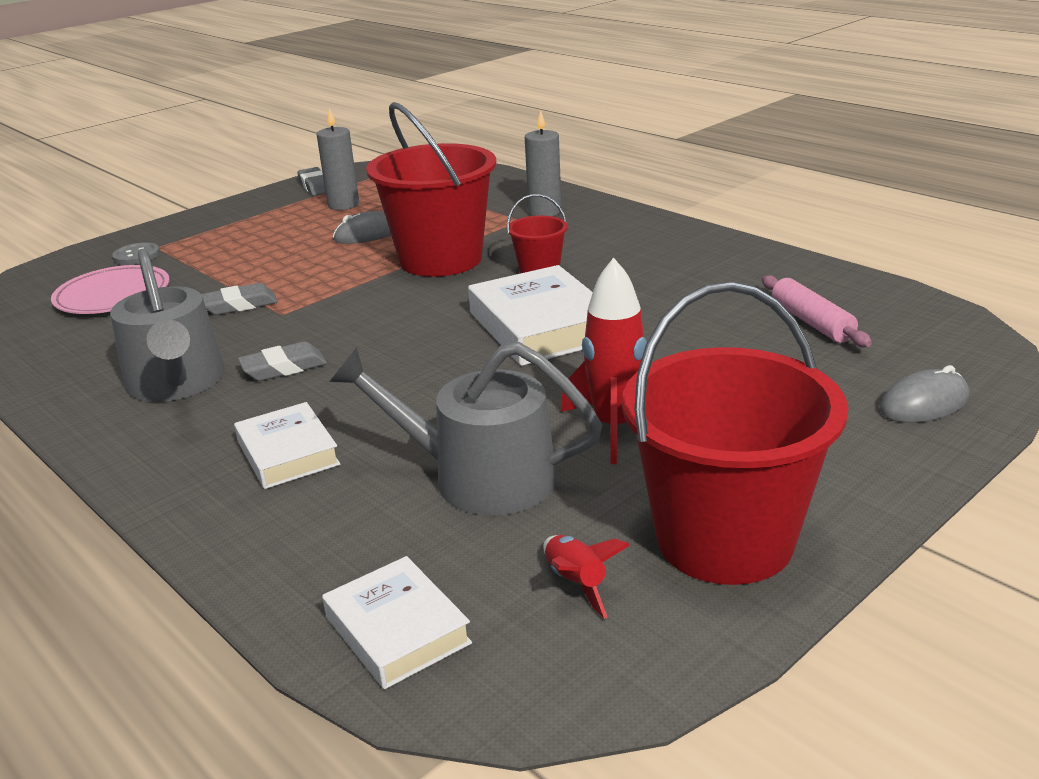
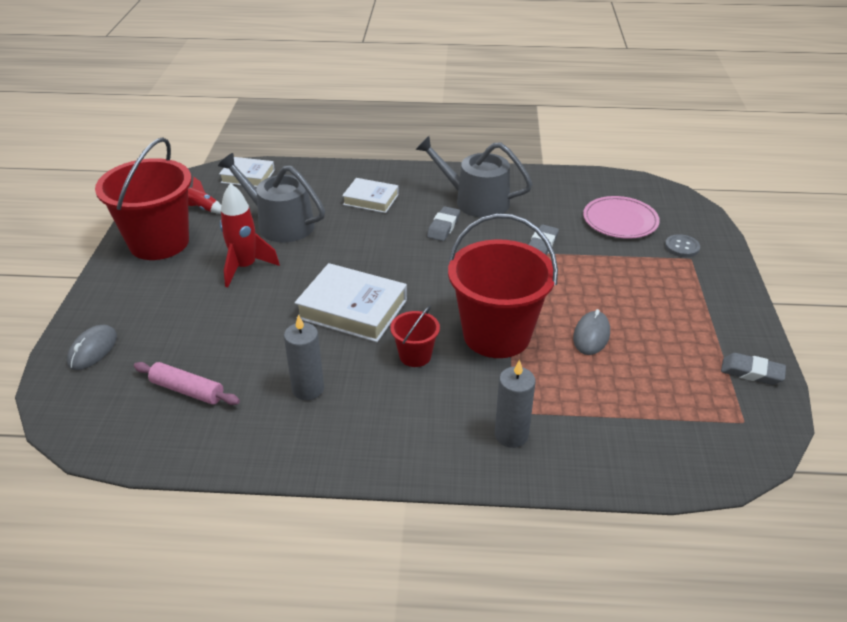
camera: 135 degrees right, 10 degrees up
grey candle [317,108,359,210] -> grey candle moved to [284,315,324,400]
grey watering can [330,342,603,516] -> grey watering can turned 120 degrees counterclockwise [218,153,325,242]

